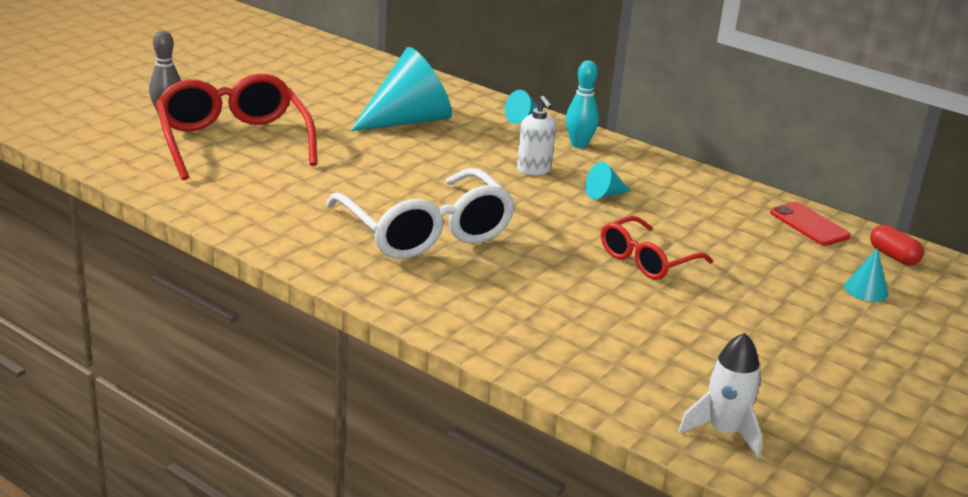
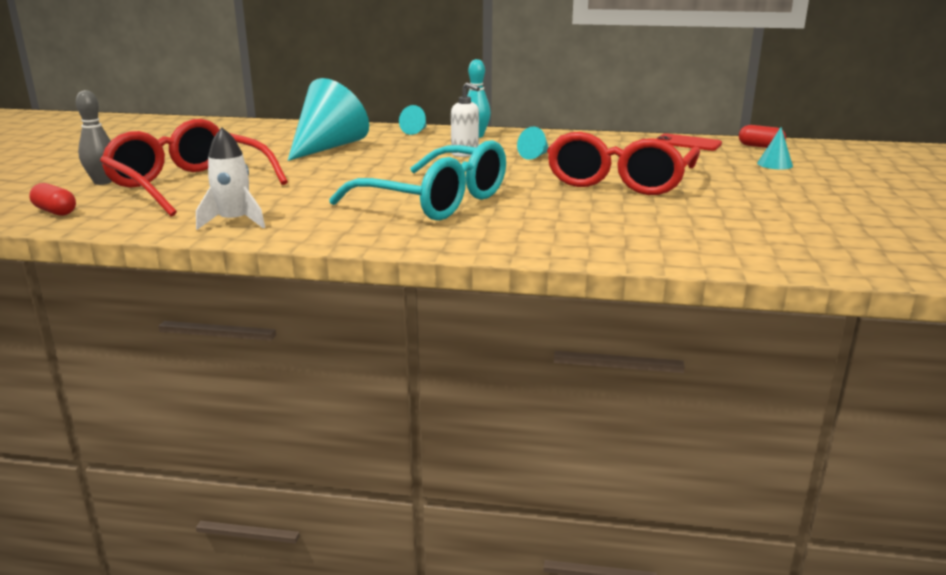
camera: 25 degrees left, 5 degrees down
white glasses [326,168,515,259] -> turquoise glasses [329,140,506,221]
red glasses [601,216,713,280] -> red glasses [547,132,700,195], size x1.72
white rocket [678,333,762,458] -> white rocket moved to [196,128,265,230]
none -> red capsule [29,183,76,216]

